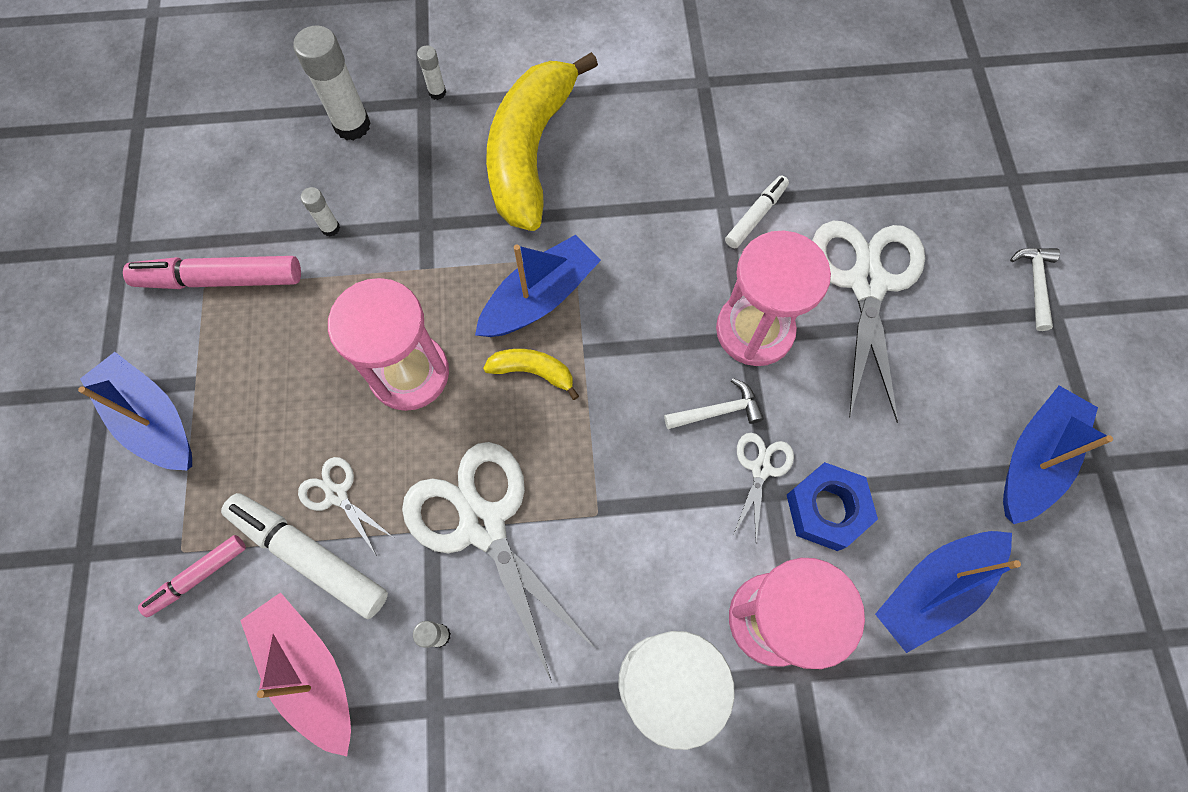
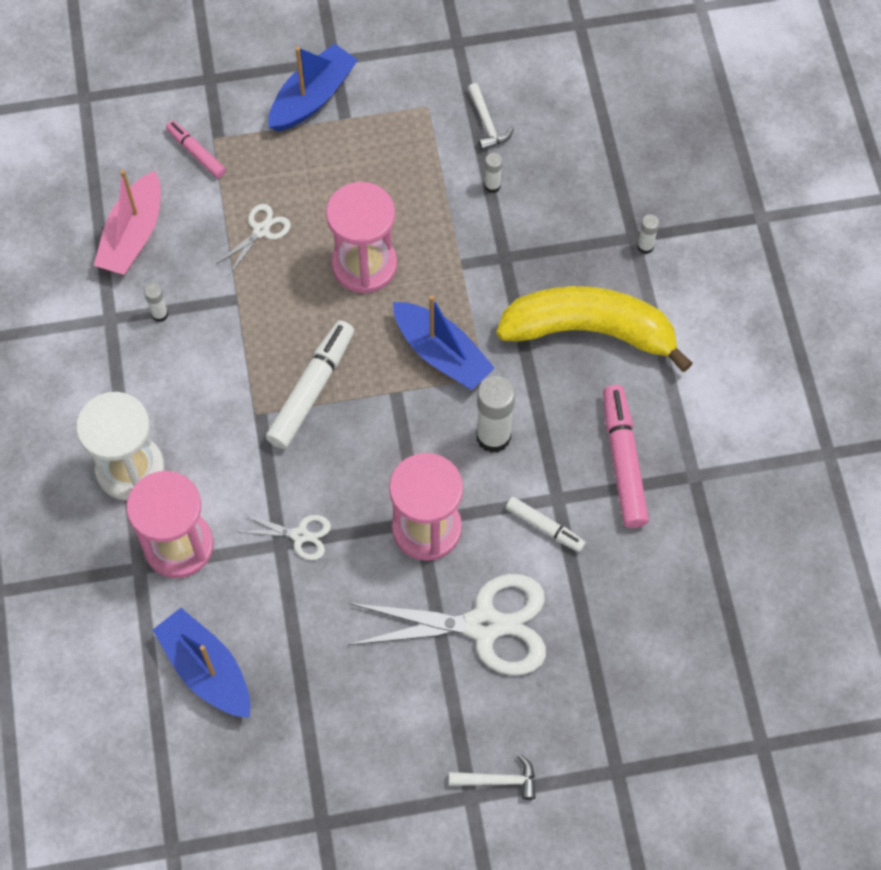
camera: 85 degrees right, 5 degrees down
pink marker [123,256,301,289] -> pink marker moved to [603,385,649,528]
white marker [221,493,388,619] -> white marker moved to [266,320,354,449]
pink boat [240,592,351,757] -> pink boat turned 150 degrees clockwise [94,170,161,275]
white glue stick [293,26,371,141] -> white glue stick moved to [476,376,516,453]
white scissors [402,442,597,682] -> none
yellow banana [483,349,579,400] -> none
white hammer [664,378,764,429] -> white hammer moved to [467,83,514,151]
blue nut [787,462,878,551] -> none
blue boat [1003,386,1113,524] -> none

